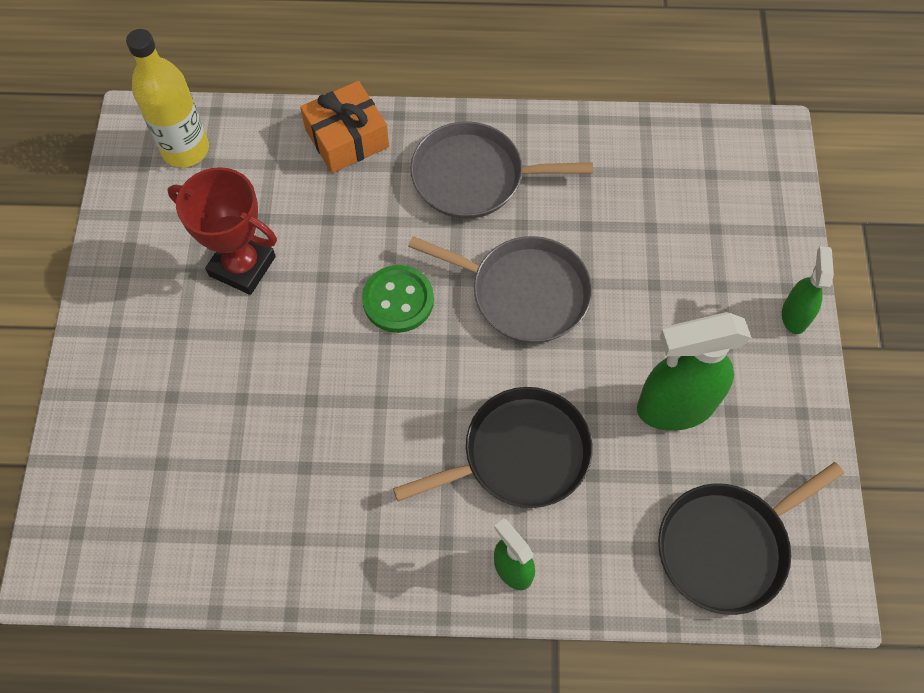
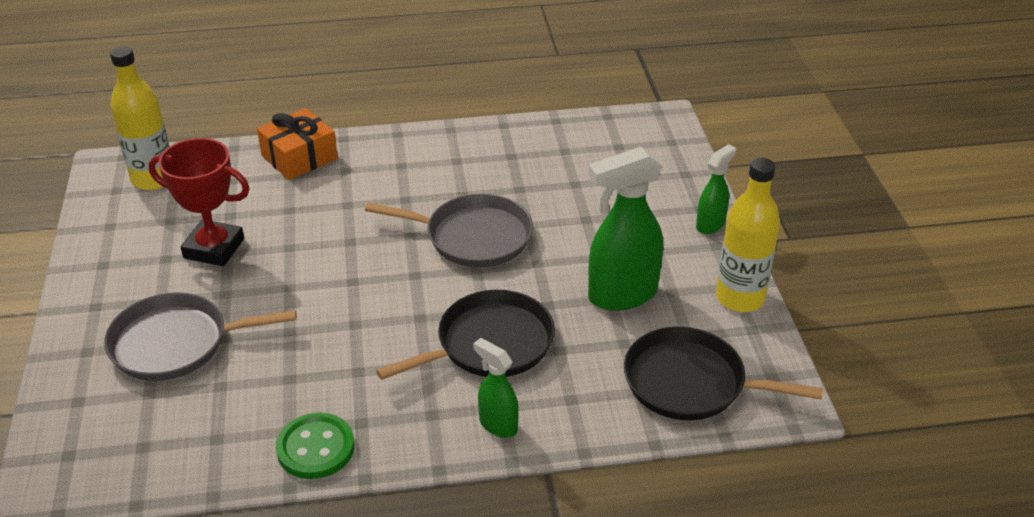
camera: 10 degrees left, 25 degrees down
green button [362,265,434,333] -> green button moved to [276,413,354,479]
grey pan [410,121,593,219] -> grey pan moved to [104,292,297,381]
black pan [658,462,844,615] -> black pan turned 60 degrees clockwise [624,327,823,420]
green spray bottle [782,246,834,334] -> green spray bottle turned 45 degrees clockwise [696,144,736,234]
none -> yellow bottle [716,158,780,312]

